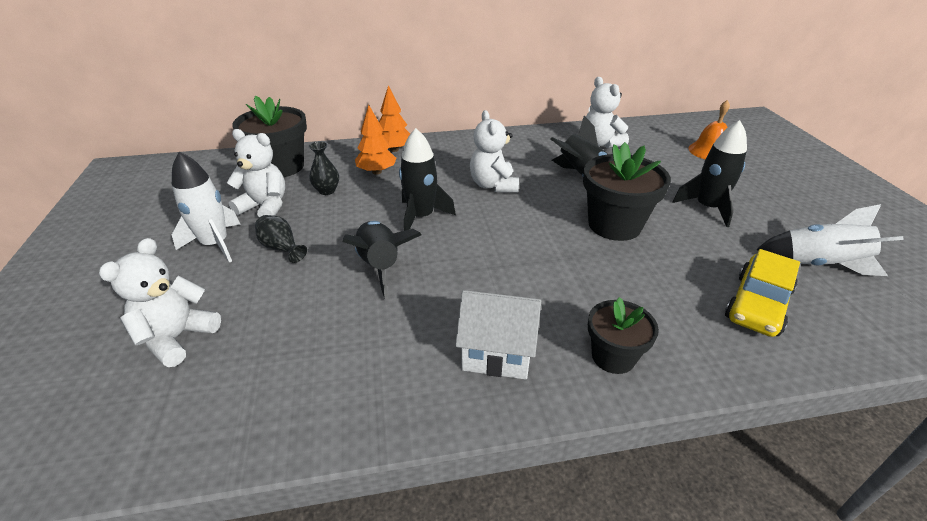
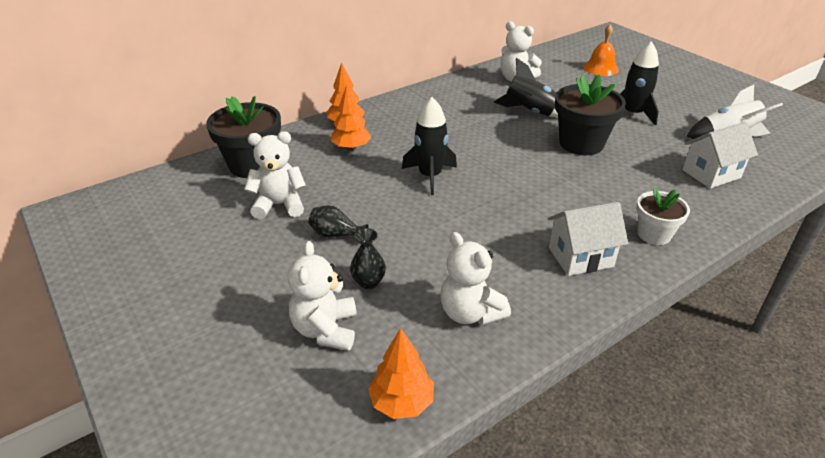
camera: 25 degrees left, 0 degrees up
white rocket [172,152,241,263] -> none
black vase [308,141,339,195] -> black vase moved to [350,228,386,289]
black rocket [343,221,422,299] -> none
white teddy bear [470,110,519,192] -> white teddy bear moved to [440,232,511,326]
black flower pot [588,297,659,374] -> white flower pot [636,188,690,245]
yellow car [725,249,800,337] -> white house [682,122,758,189]
none -> orange tree [368,328,434,419]

